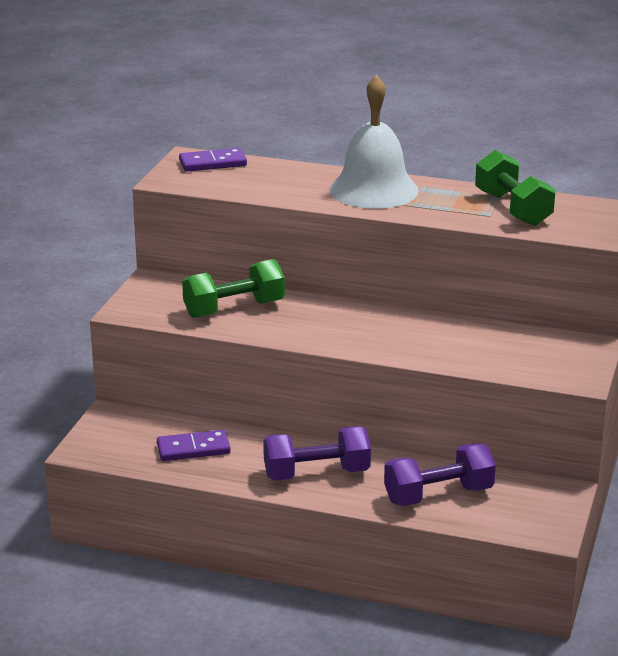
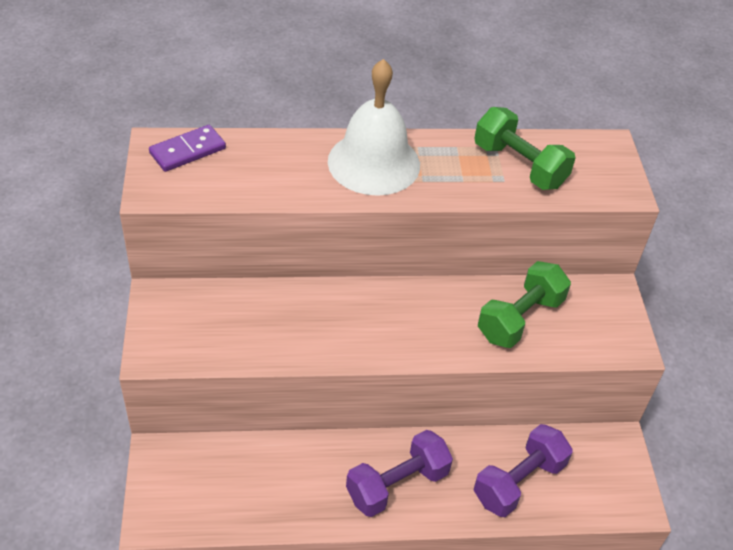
camera: 25 degrees left, 20 degrees up
purple domino [157,430,231,461] -> none
green dumbbell [182,259,285,318] -> green dumbbell moved to [478,261,571,348]

